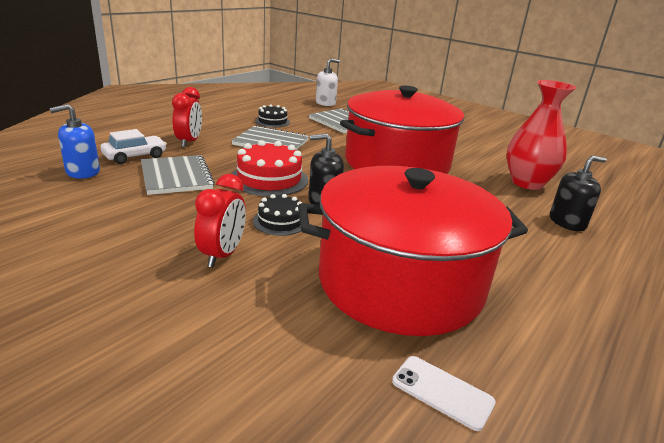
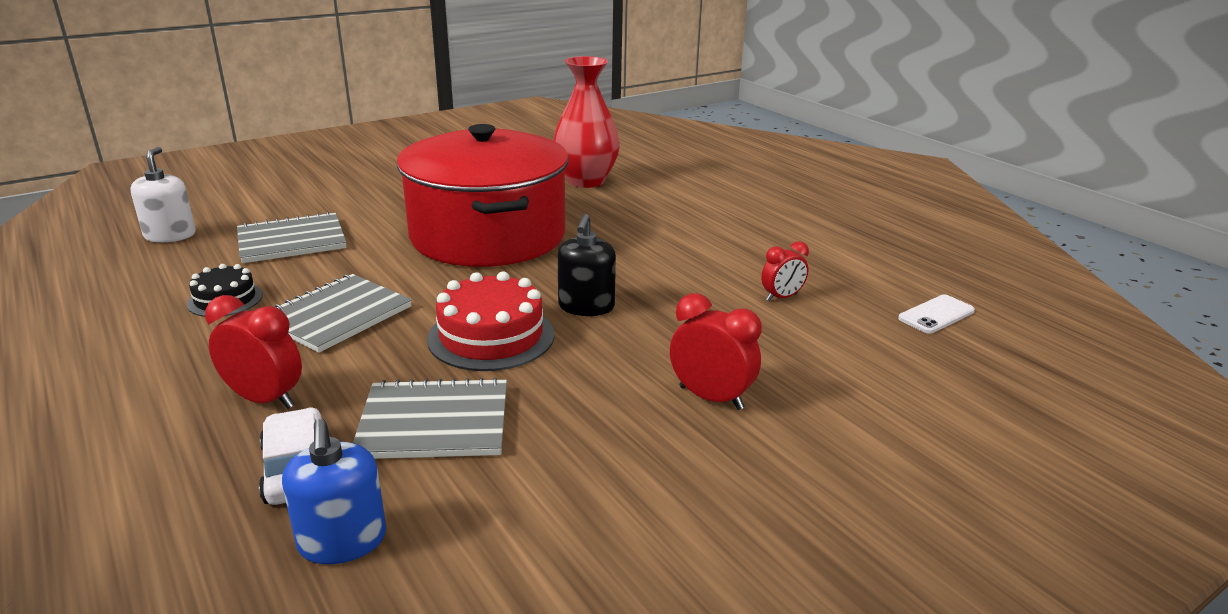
camera: 70 degrees left, 0 degrees up
black cake [253,194,302,236] -> none
red pot [298,166,528,336] -> red clock [761,241,809,301]
black soap dispenser [550,156,607,231] -> none

